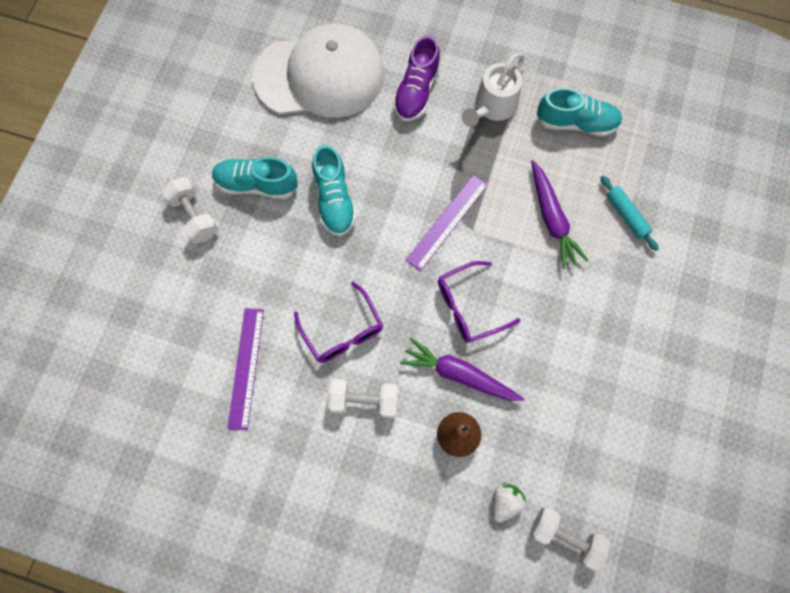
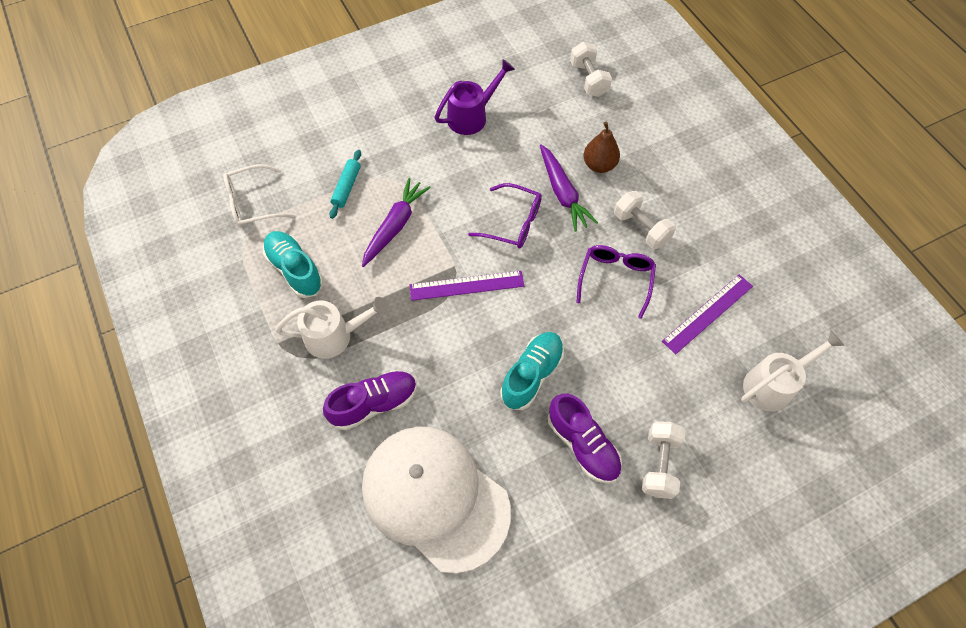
camera: 135 degrees left, 10 degrees down
turquoise shoe [212,157,298,199] -> purple shoe [548,393,622,484]
white strawberry [493,483,526,523] -> none
none -> white glasses [223,164,294,228]
none -> purple watering can [435,59,515,135]
none -> white watering can [741,331,845,412]

